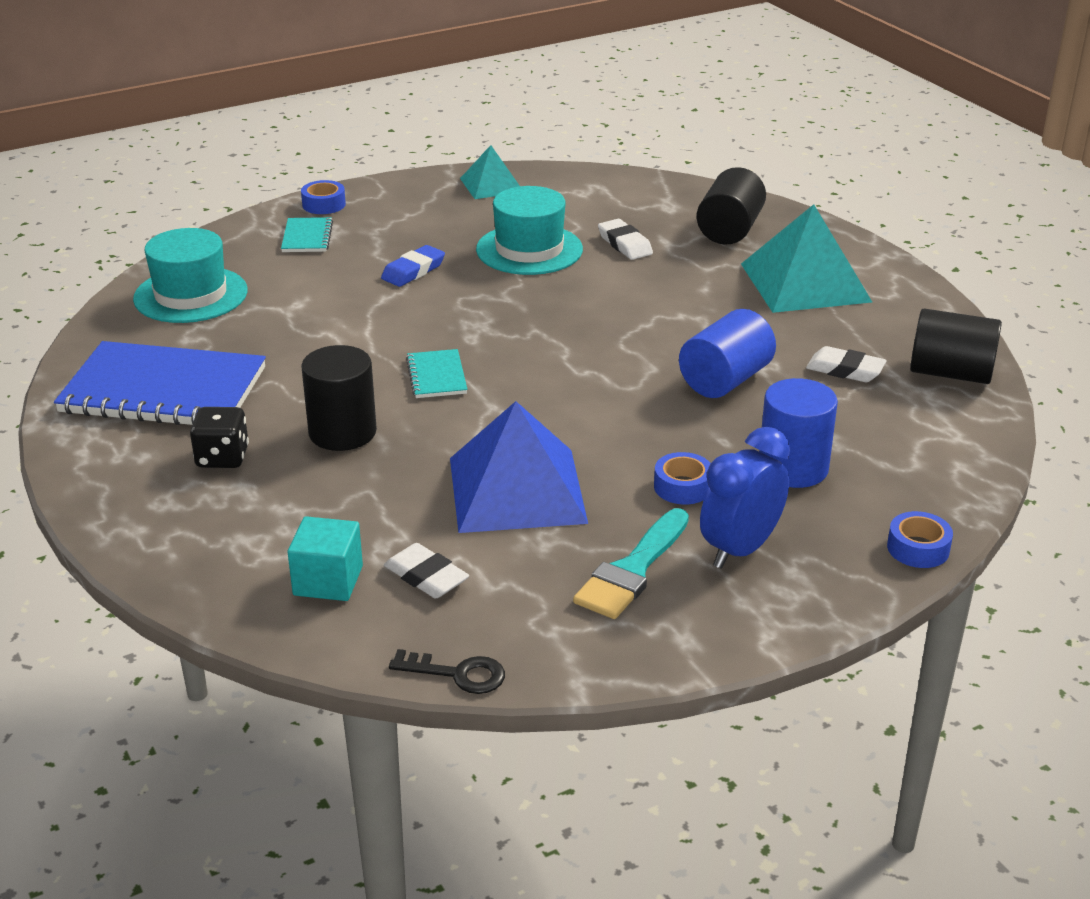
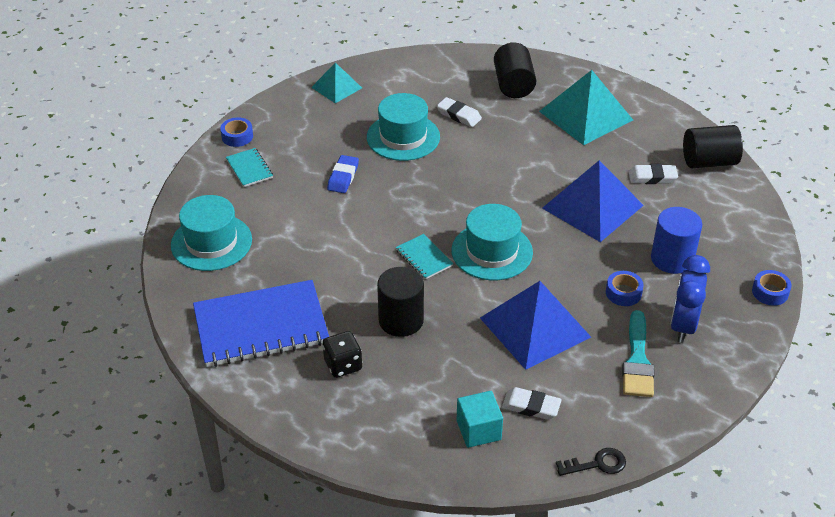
camera: 25 degrees left, 10 degrees up
blue cylinder [679,309,776,398] -> blue pyramid [542,160,644,242]
none -> turquoise hat [452,204,533,280]

